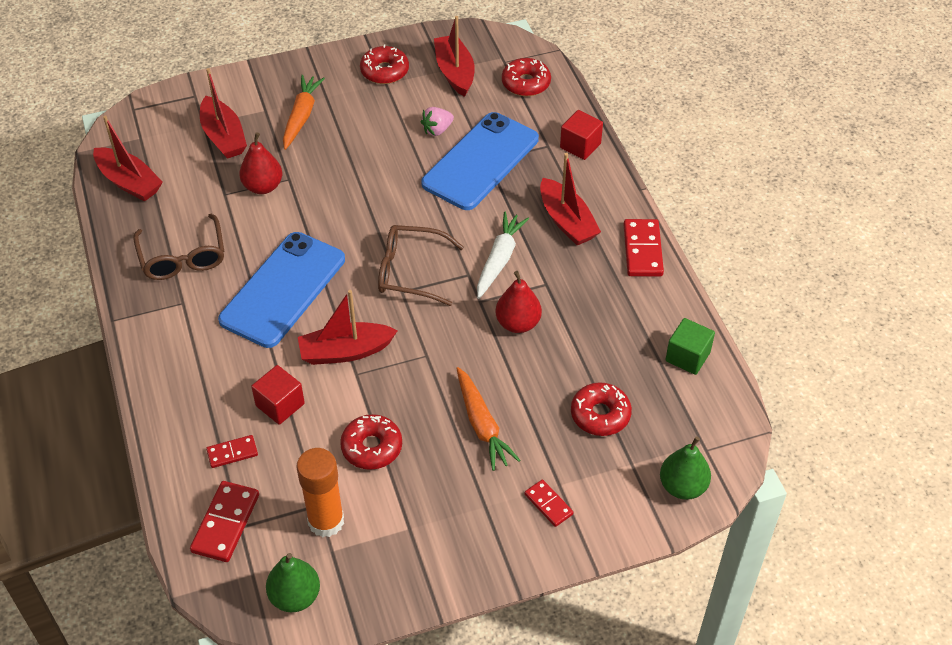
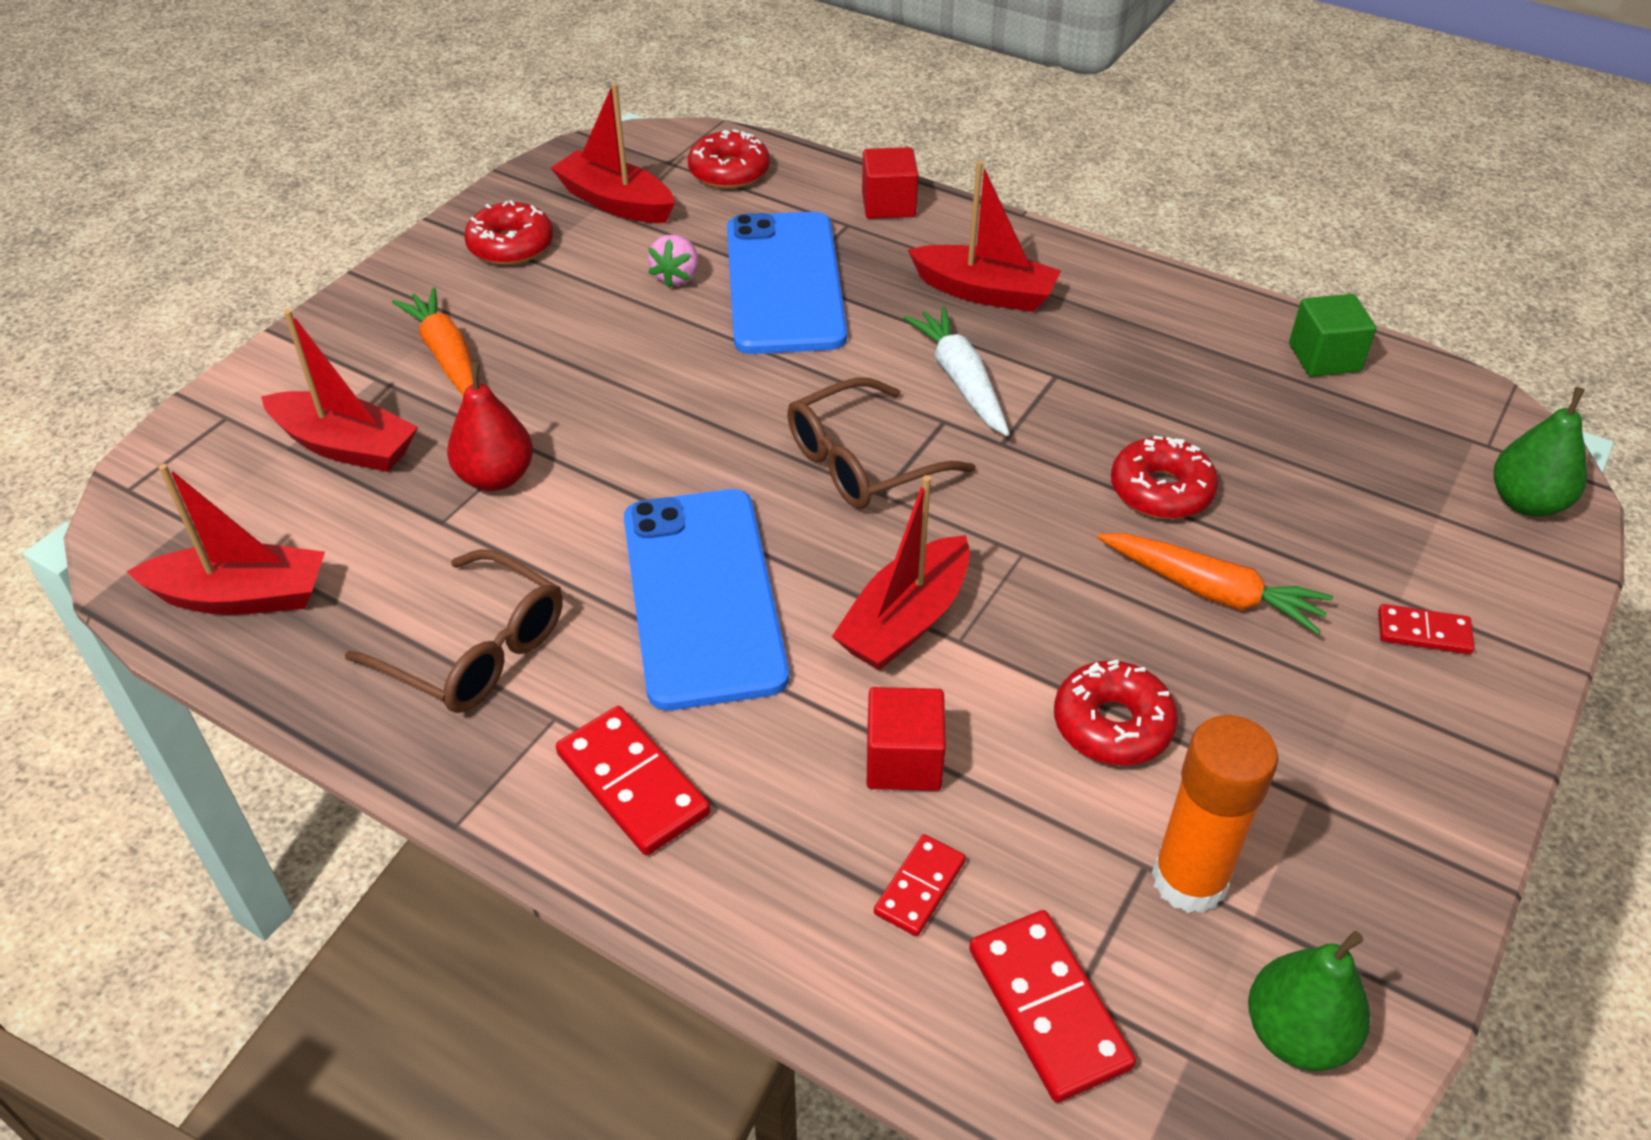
camera: 40 degrees left, 5 degrees down
red pear [495,271,542,333] -> none
red donut [571,382,632,436] -> red donut moved to [1111,436,1218,519]
red domino [624,219,664,277] -> red domino moved to [556,706,711,855]

